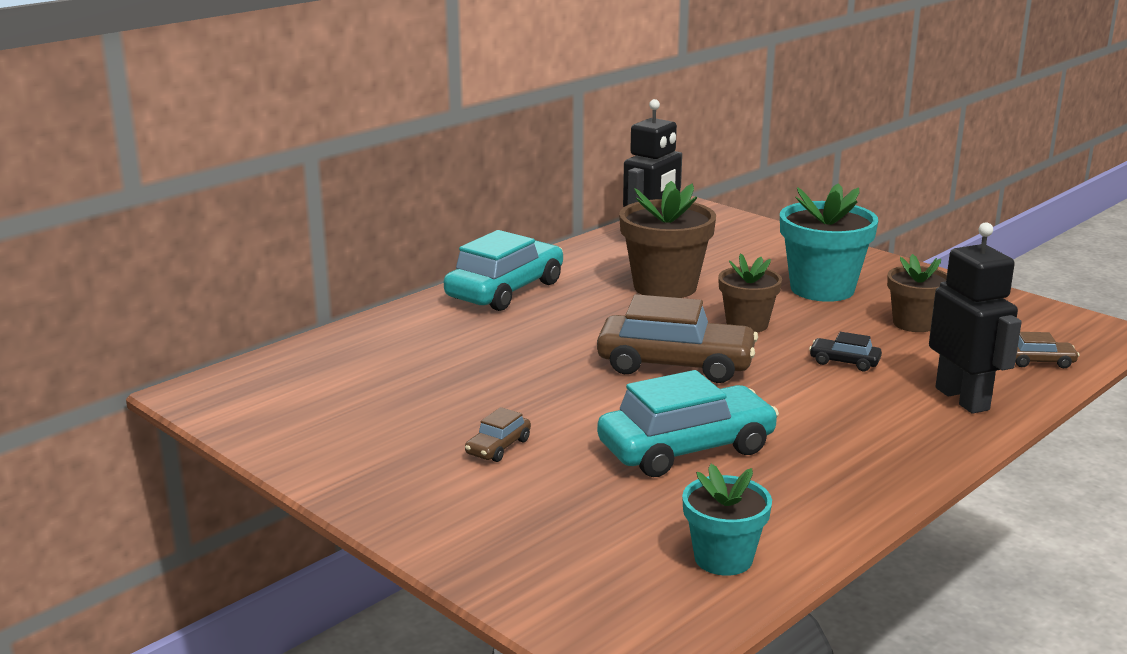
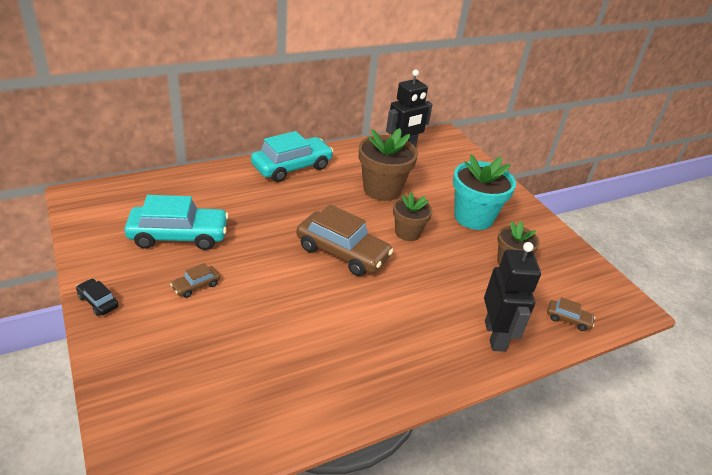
camera: 15 degrees right, 15 degrees up
turquoise car [597,370,779,477] -> turquoise car moved to [125,195,229,250]
turquoise flower pot [682,464,772,576] -> none
black car [809,332,882,371] -> black car moved to [76,279,118,316]

